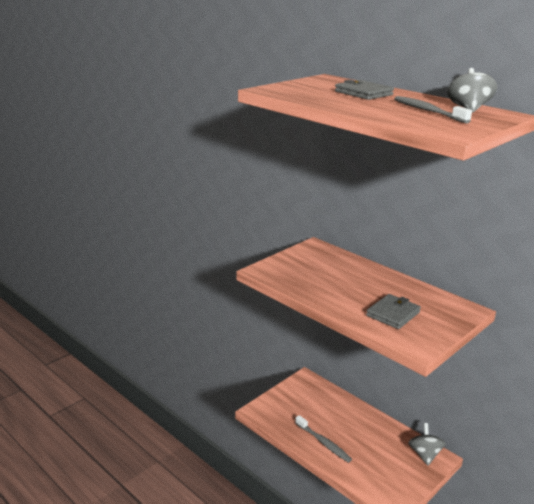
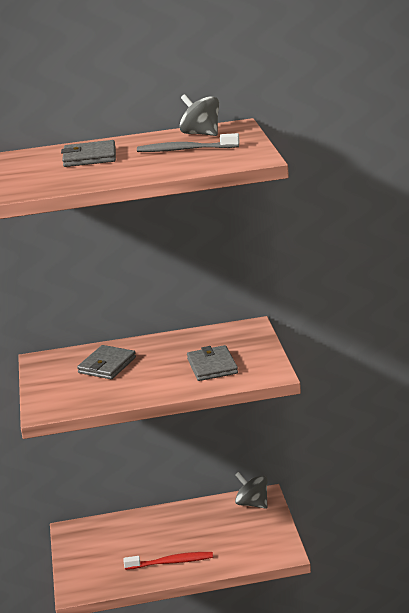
camera: 50 degrees left, 0 degrees up
grey toothbrush [295,415,352,463] -> red toothbrush [123,552,213,570]
none -> grey wallet [77,345,136,379]

